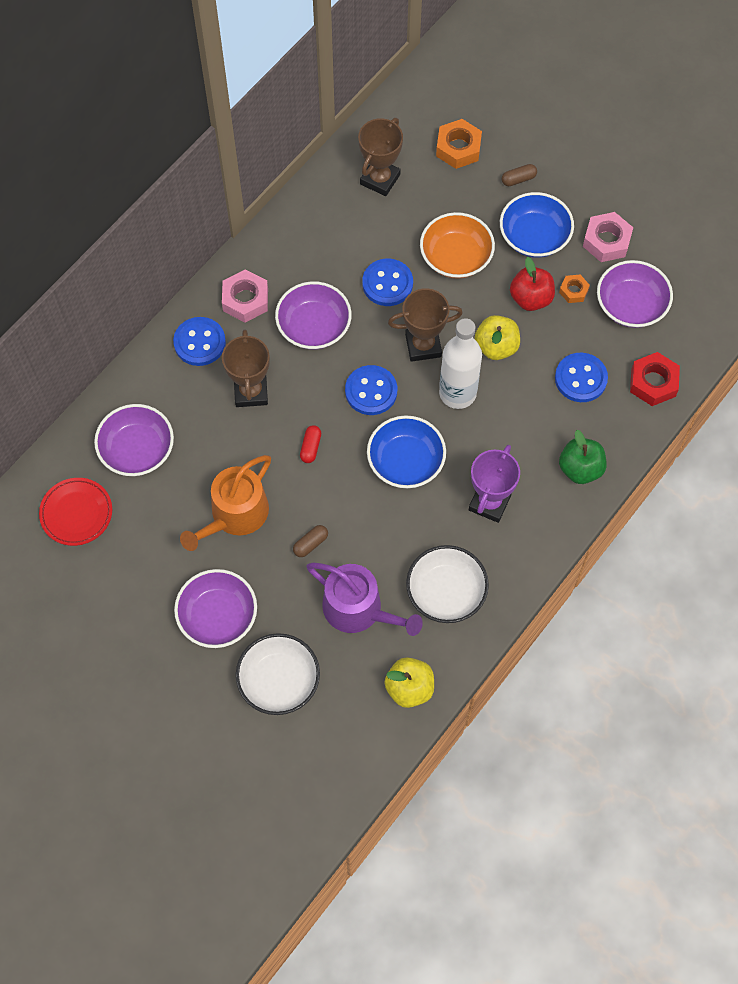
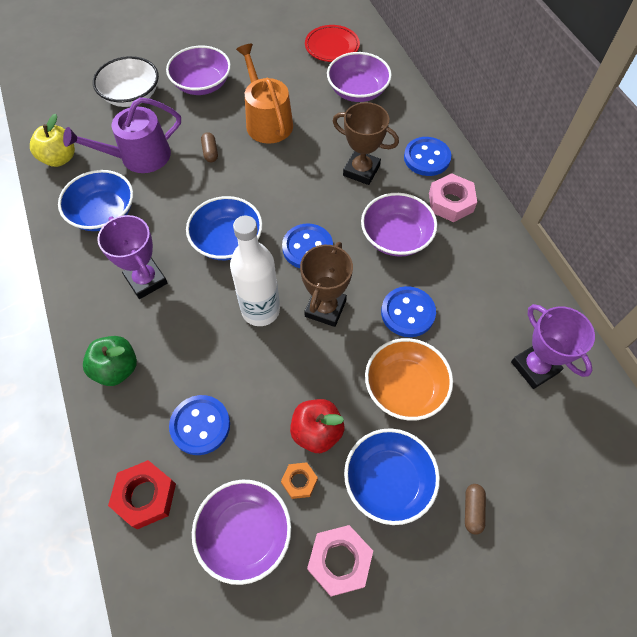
camera: 120 degrees right, 5 degrees down
red capsule [300,425,321,463] -> none
brown trophy [358,118,403,196] -> purple trophy [511,304,595,389]
white bowl [406,545,489,623] -> blue bowl [58,170,133,231]
orange nut [436,119,482,169] -> none
yellow apple [475,315,520,360] -> none

